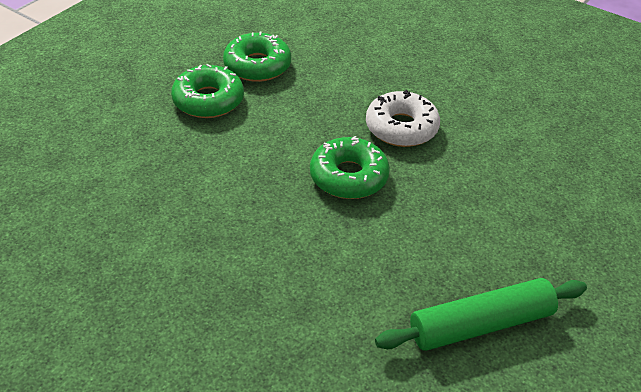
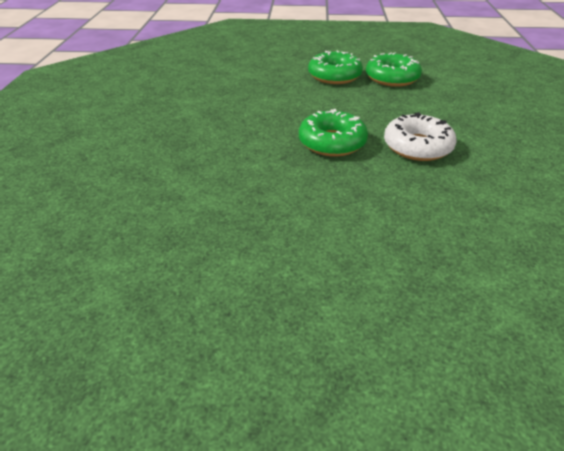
camera: 60 degrees right, 5 degrees down
green rolling pin [375,278,587,351] -> none

